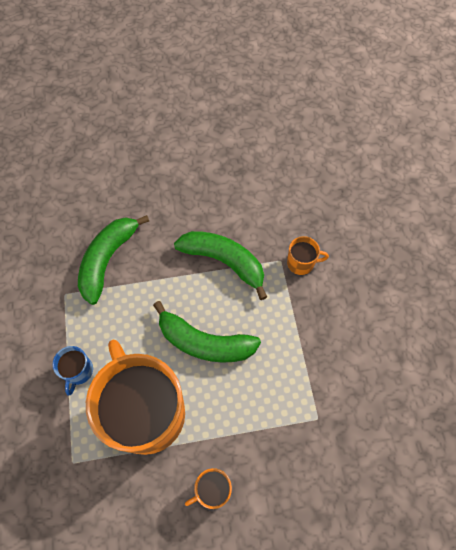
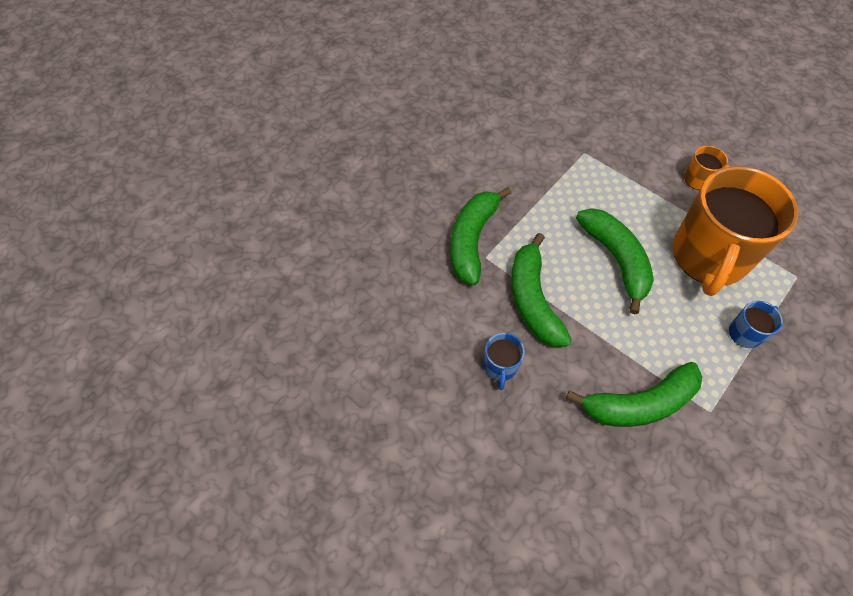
camera: 130 degrees left, 5 degrees down
orange mug [287,236,329,275] -> green banana [450,187,511,285]
none -> blue mug [484,333,525,390]

